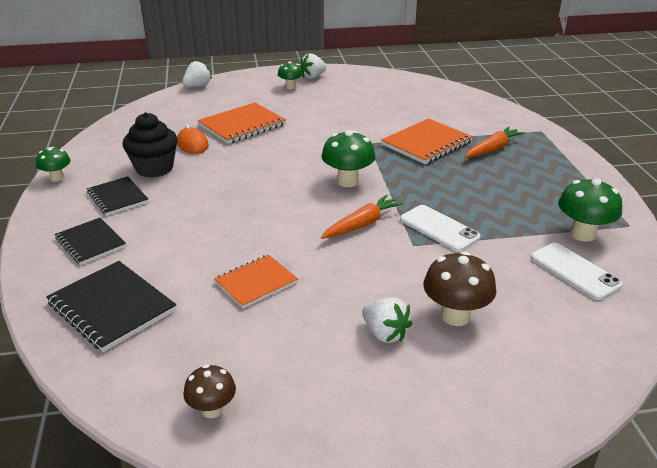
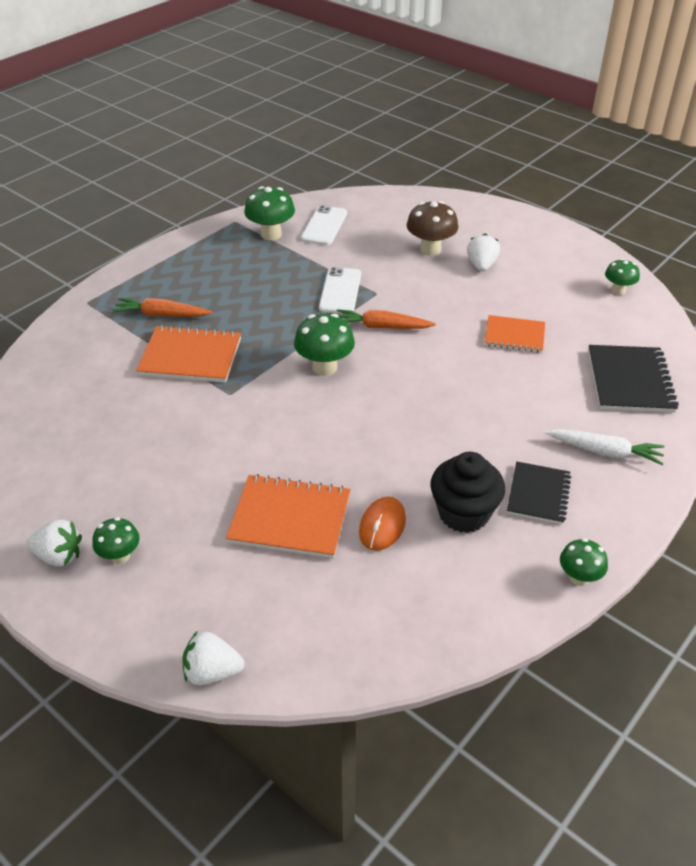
camera: 130 degrees left, 10 degrees up
black notebook [55,218,126,265] -> white carrot [545,429,664,465]
brown mushroom [183,365,236,418] -> green mushroom [605,259,640,295]

